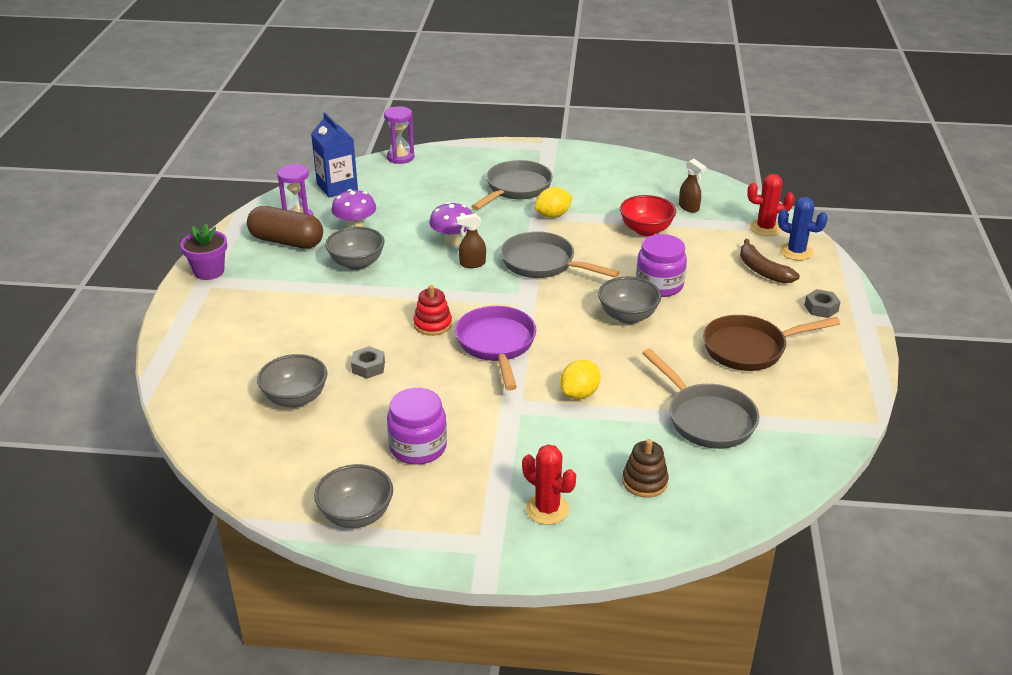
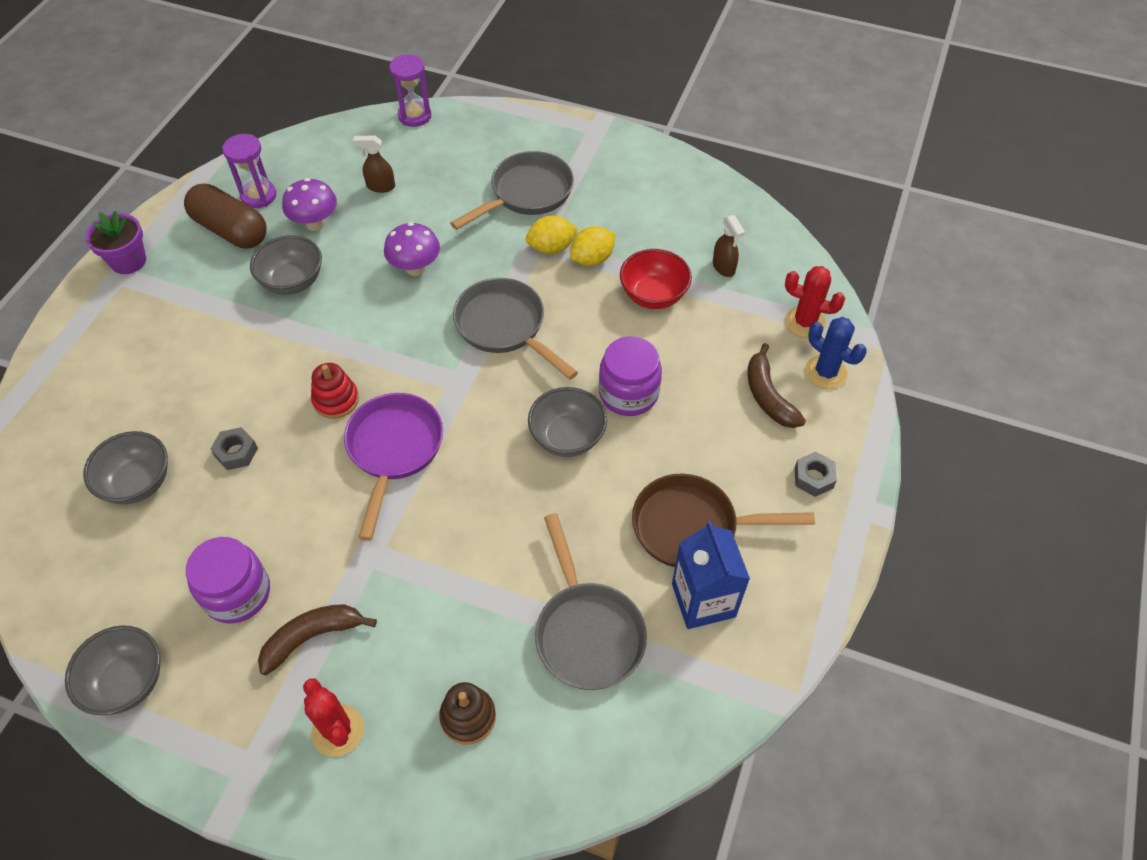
camera: 15 degrees right, 20 degrees up
blue carton [311,112,358,198] -> blue carton moved to [672,521,750,629]
brown spray bottle [456,214,486,268] -> brown spray bottle moved to [353,135,395,193]
yellow lemon [560,360,601,399] -> yellow lemon moved to [570,226,615,266]
none -> brown banana [258,604,377,675]

